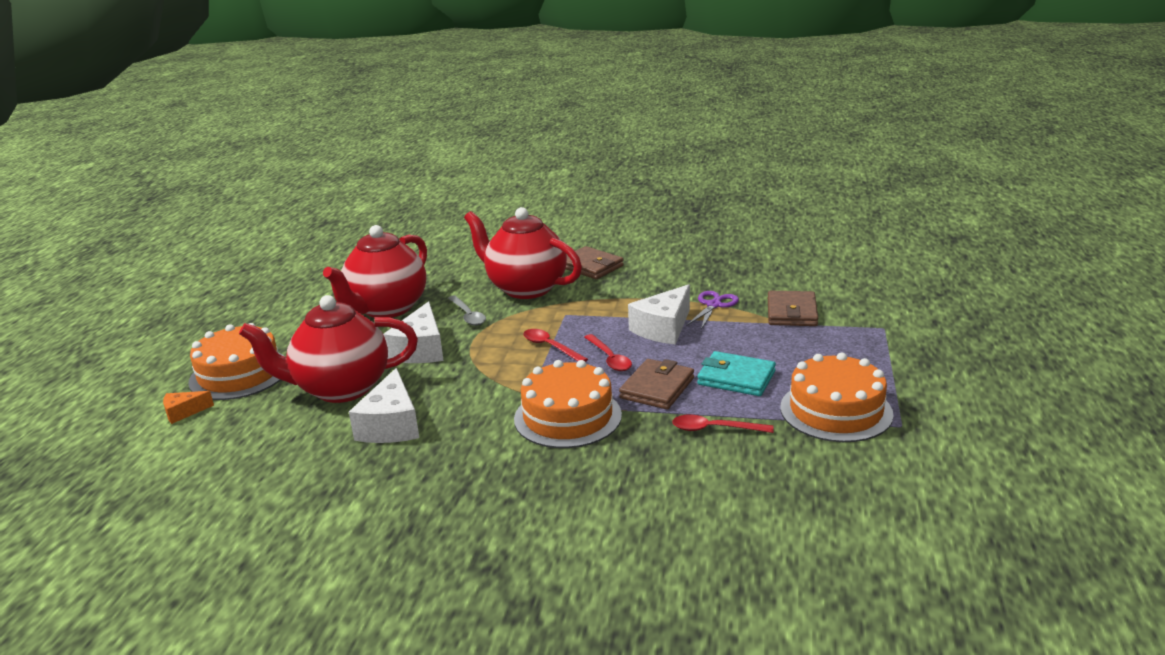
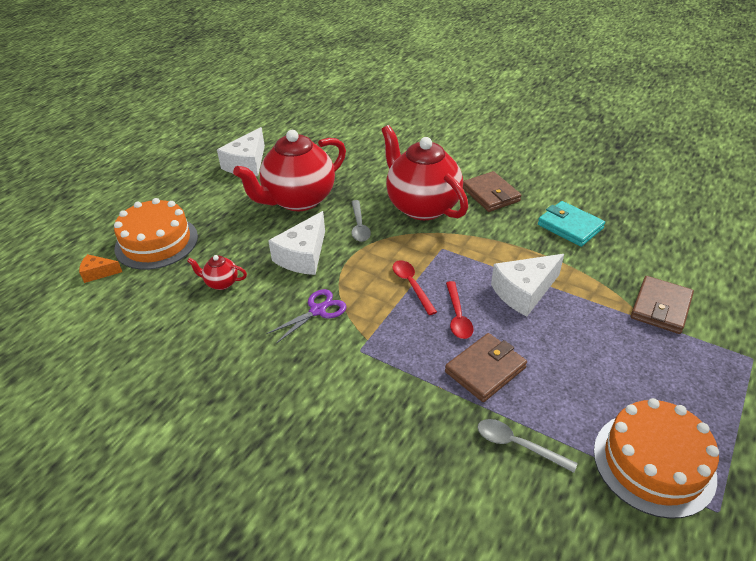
camera: 20 degrees right, 15 degrees up
red teapot [239,295,418,403] -> red teapot [187,255,247,290], size x0.41
white cheese [349,368,419,443] -> white cheese moved to [217,127,265,176]
orange cake [514,360,622,448] -> none
red spoon [672,415,774,433] -> grey spoon [477,419,578,473]
purple scissors [686,291,739,329] -> purple scissors moved to [267,289,347,344]
turquoise wallet [697,351,776,396] -> turquoise wallet moved to [538,201,605,247]

